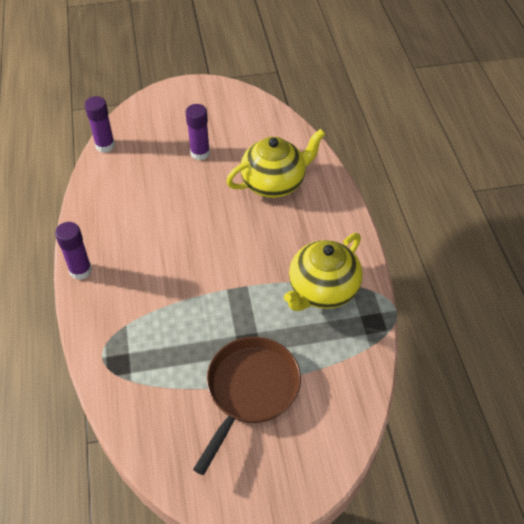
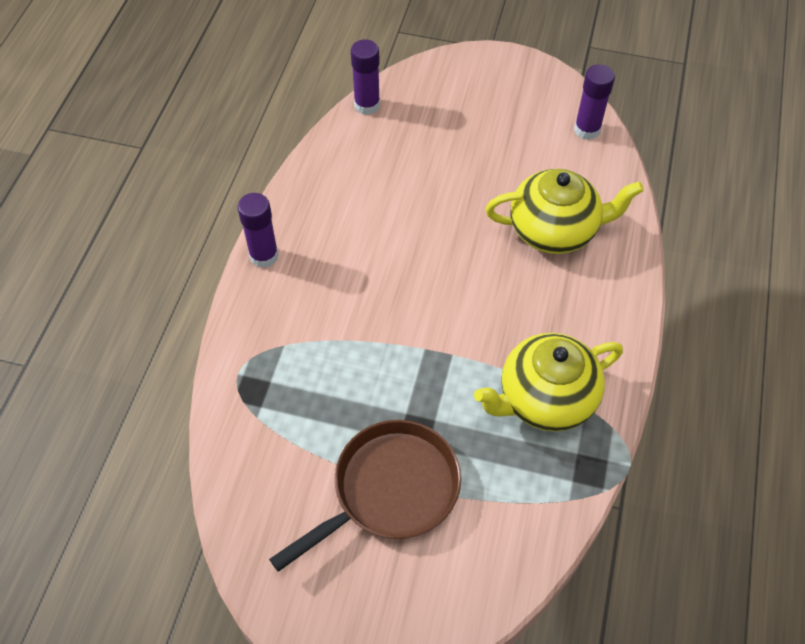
camera: 25 degrees right, 5 degrees up
purple glue stick [185,104,210,160] -> purple glue stick moved to [574,64,615,140]

